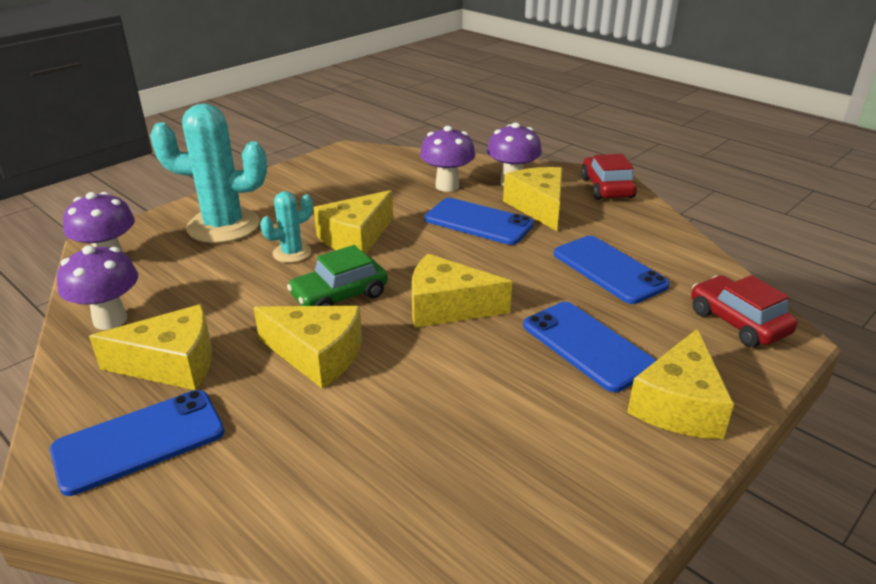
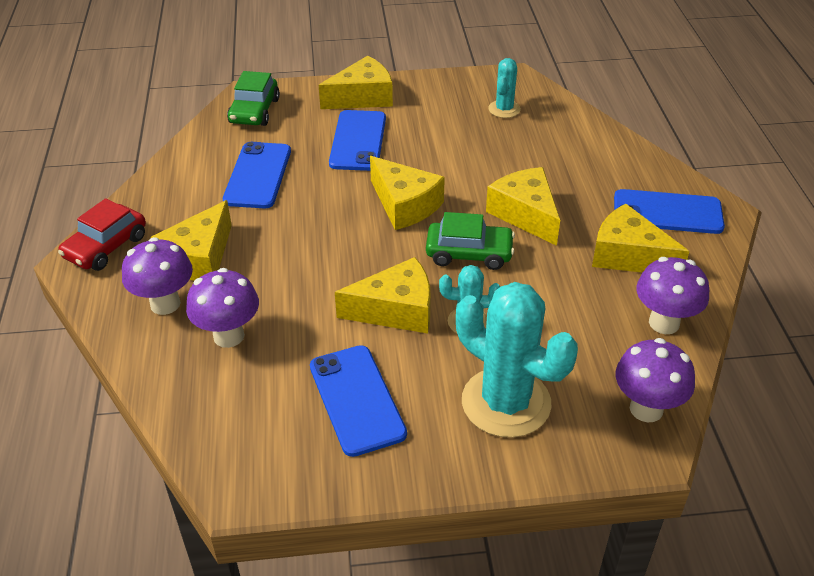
camera: 140 degrees left, 10 degrees up
blue phone [425,198,534,245] -> blue phone moved to [310,345,407,457]
red car [691,275,798,347] -> green car [227,71,280,126]
none -> turquoise cactus [488,58,521,118]

